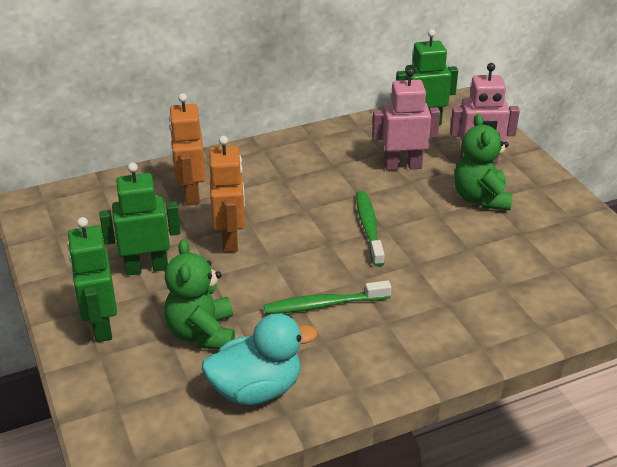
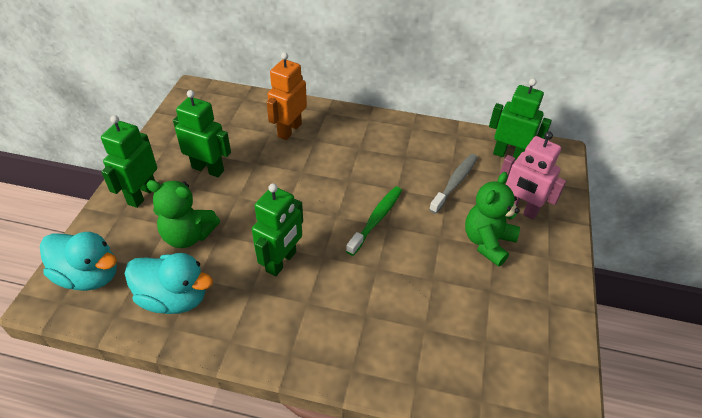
camera: 35 degrees right, 10 degrees up
green teddy bear [164,239,235,350] -> green teddy bear turned 105 degrees counterclockwise [146,180,220,248]
orange robot [210,136,245,252] -> none
green toothbrush [264,280,391,314] -> green robot [252,183,303,276]
pink robot [372,68,440,171] -> grey toothbrush [429,154,478,214]
none -> turquoise duck [40,232,117,291]

